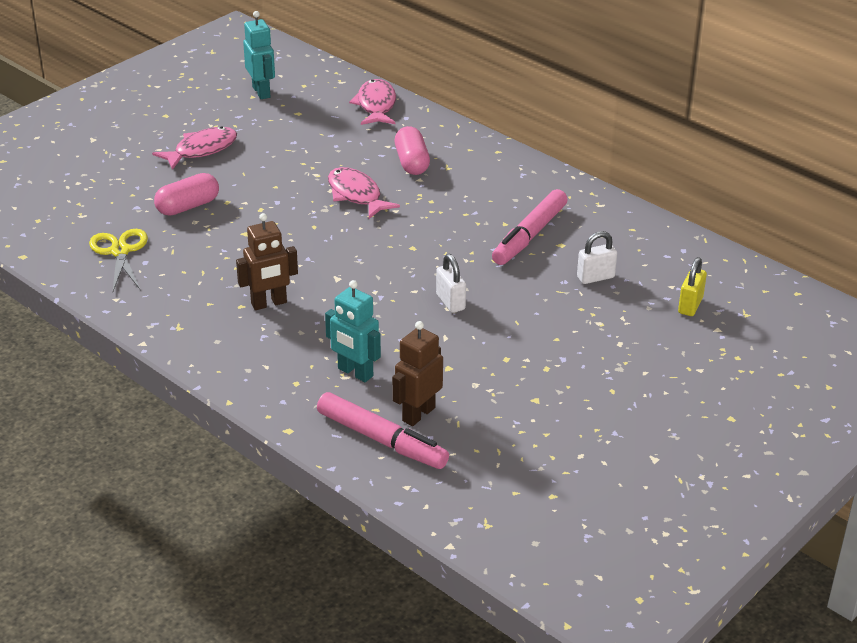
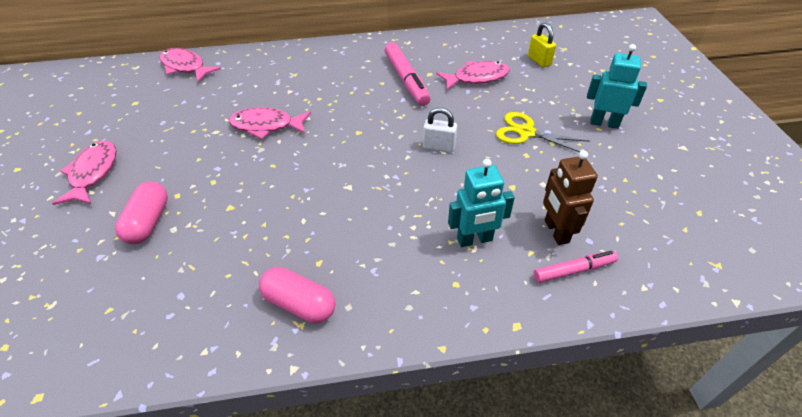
camera: 50 degrees left, 10 degrees up
yellow scissors [89,229,148,291] -> yellow scissors moved to [496,112,590,152]
brown robot [236,213,298,310] -> none
turquoise robot [243,11,275,99] -> turquoise robot moved to [587,44,647,129]
pink marker [317,392,449,469] -> pink marker [533,251,618,283], size x0.61
pink capsule [395,126,430,175] -> pink capsule moved to [259,267,335,323]
white padlock [577,231,617,284] -> pink fish [436,61,510,90]

